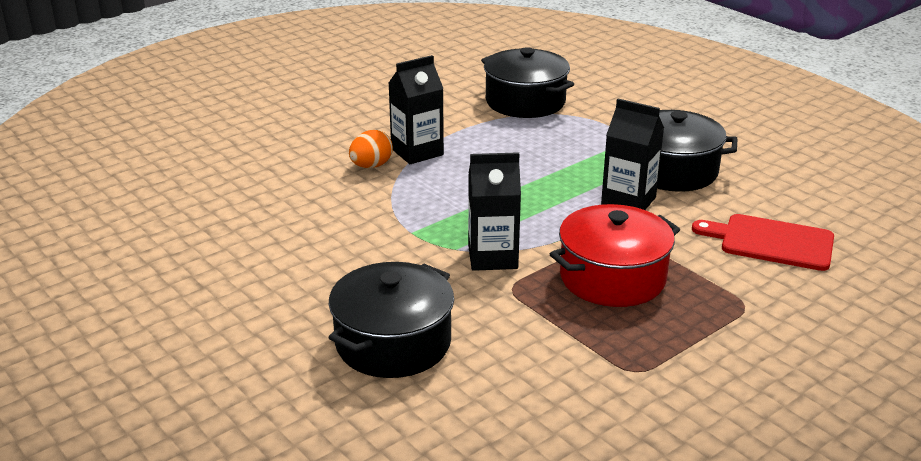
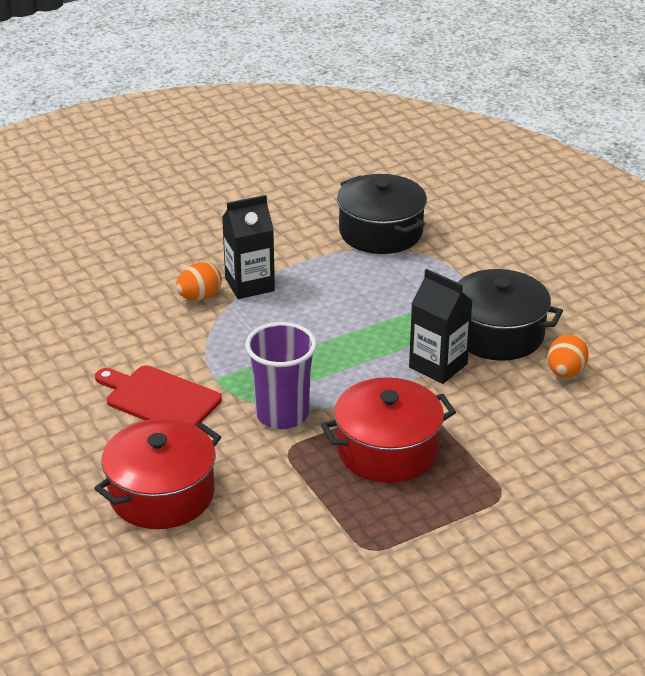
camera: 10 degrees right, 5 degrees up
black pot [328,262,454,378] -> red pot [94,418,221,529]
black carton [468,152,521,271] -> purple cup [245,322,317,429]
red cutting board [692,214,834,271] -> red cutting board moved to [95,365,222,425]
none -> orange egg [548,335,589,378]

